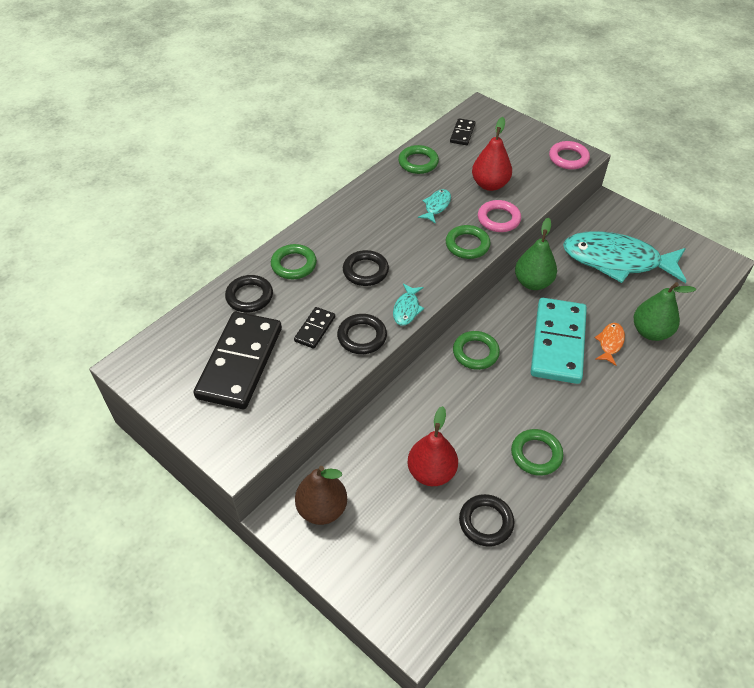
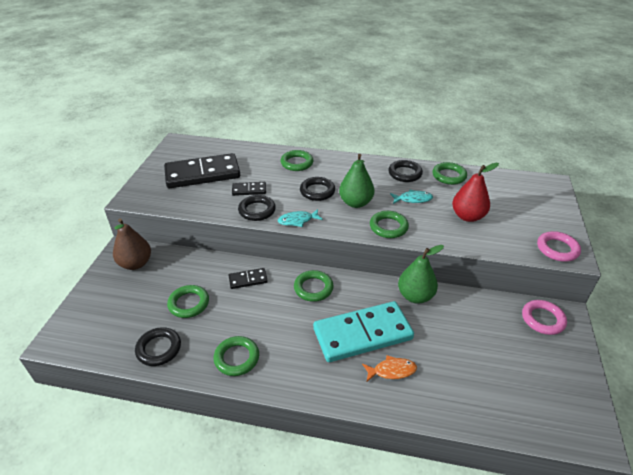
camera: 60 degrees right, 10 degrees down
black ring [225,275,273,313] -> black ring moved to [388,160,423,182]
red pear [408,406,458,486] -> green ring [167,285,209,318]
black domino [450,118,475,145] -> black domino moved to [229,268,268,289]
pink ring [478,200,521,232] -> pink ring moved to [522,300,567,335]
turquoise fish [563,231,687,283] -> none
green pear [634,282,696,341] -> green pear moved to [339,154,375,208]

